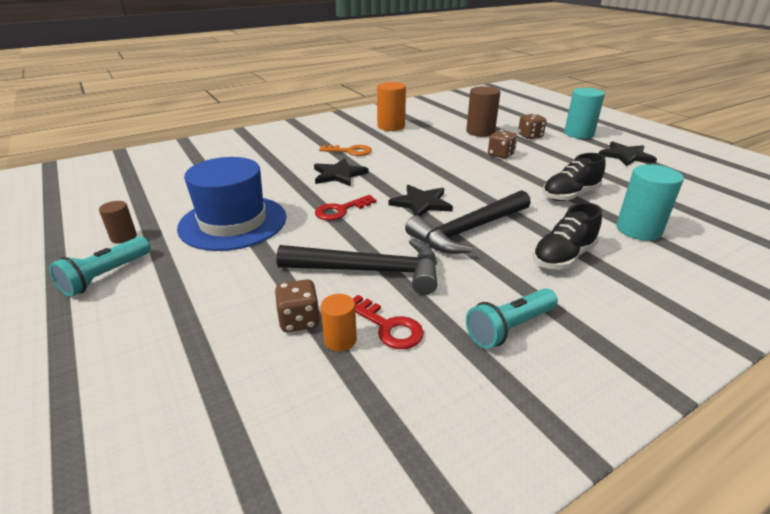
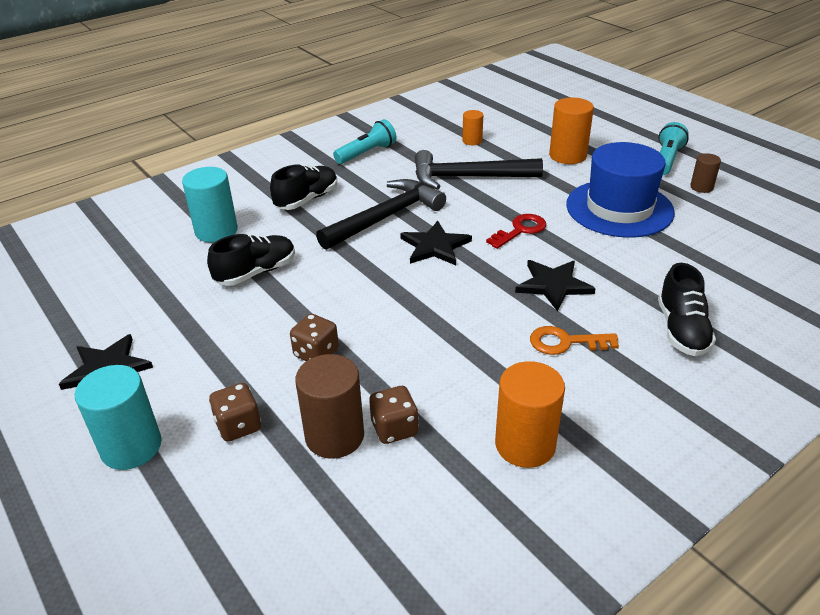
camera: 175 degrees right, 5 degrees up
brown dice [275,279,320,332] -> brown dice moved to [369,386,419,444]
red key [353,295,424,349] -> none
none -> orange cylinder [549,97,594,164]
none -> black shoe [658,263,716,356]

